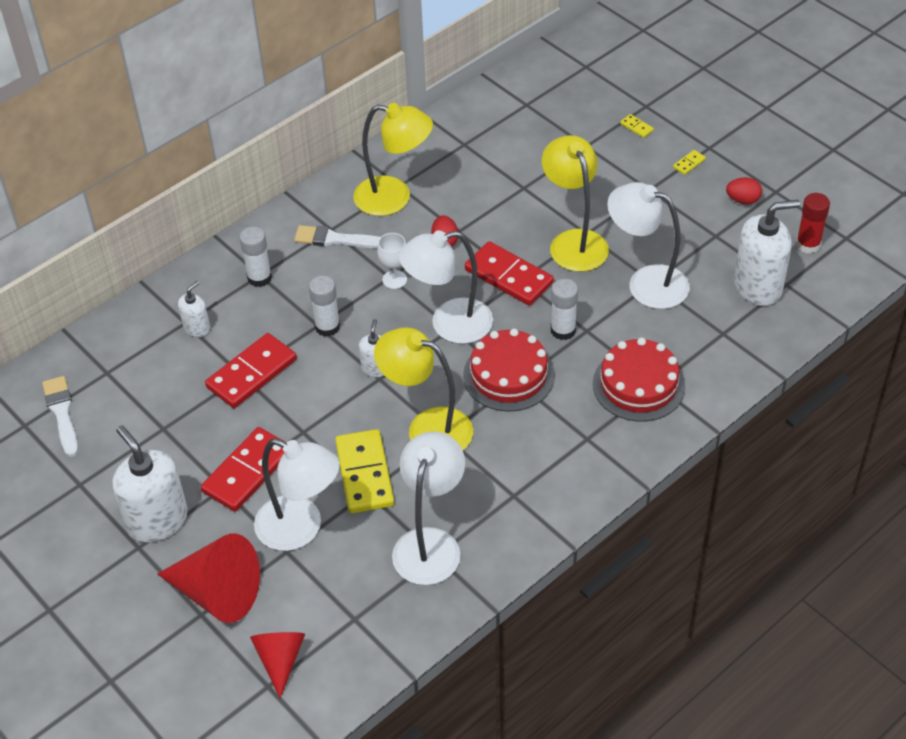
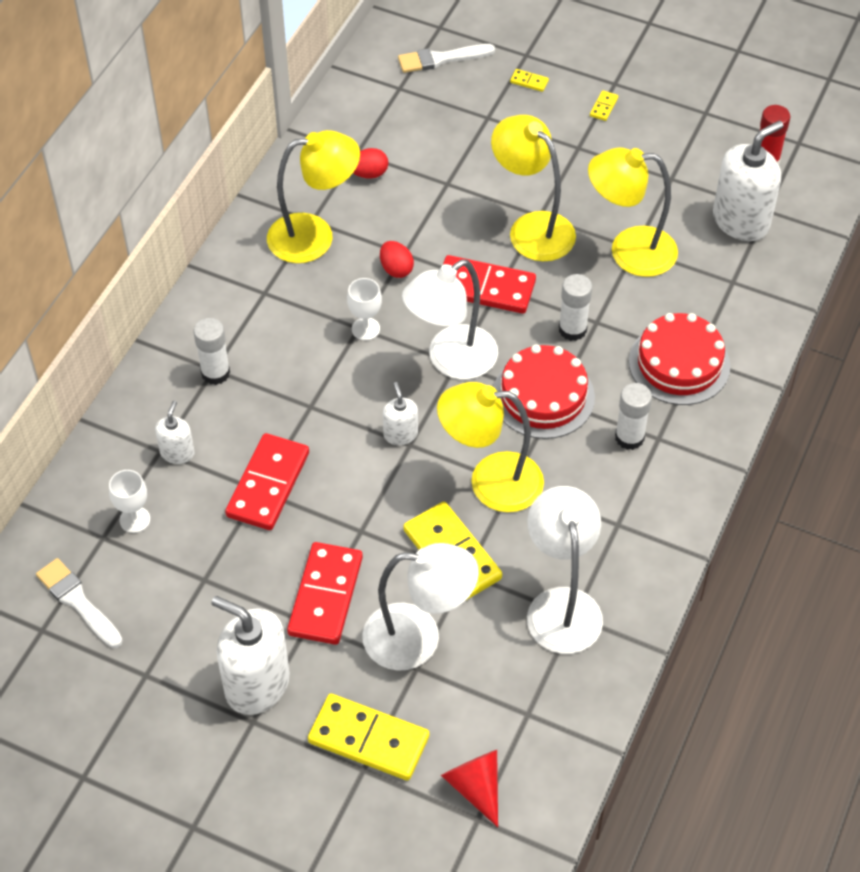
camera: 25 degrees left, 5 degrees up
red cone [157,534,260,623] -> yellow domino [308,694,429,781]
white brush [294,225,380,248] -> white brush moved to [398,44,495,73]
white glue stick [309,275,340,337] -> white glue stick moved to [615,383,652,450]
white lamp [607,182,690,309] -> yellow lamp [588,147,678,277]
red egg [726,177,762,204] -> red egg moved to [353,148,388,179]
none -> white goblet [109,470,150,533]

